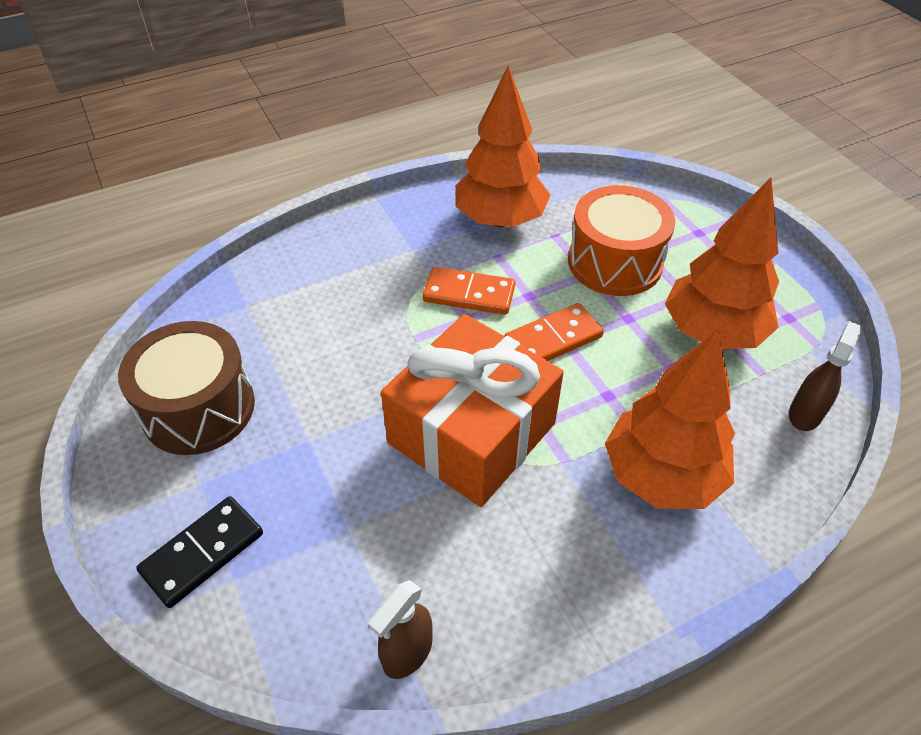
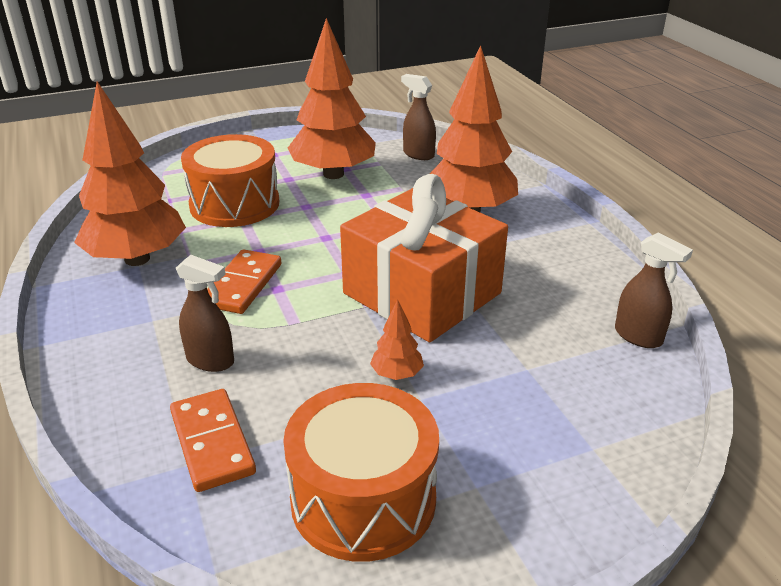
camera: 85 degrees left, 15 degrees down
brown drum [118,321,255,455] -> orange drum [283,383,439,562]
black domino [136,496,263,608] -> none
orange domino [504,303,604,361] -> orange domino moved to [170,389,256,492]
none -> brown spray bottle [176,255,234,372]
none -> orange tree [370,299,424,380]

